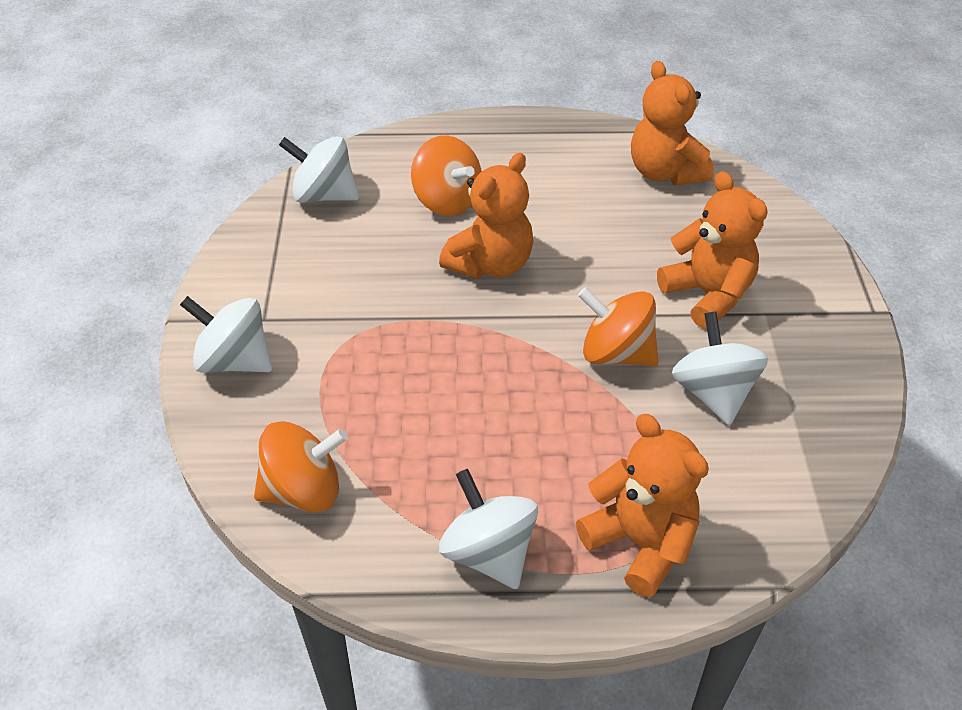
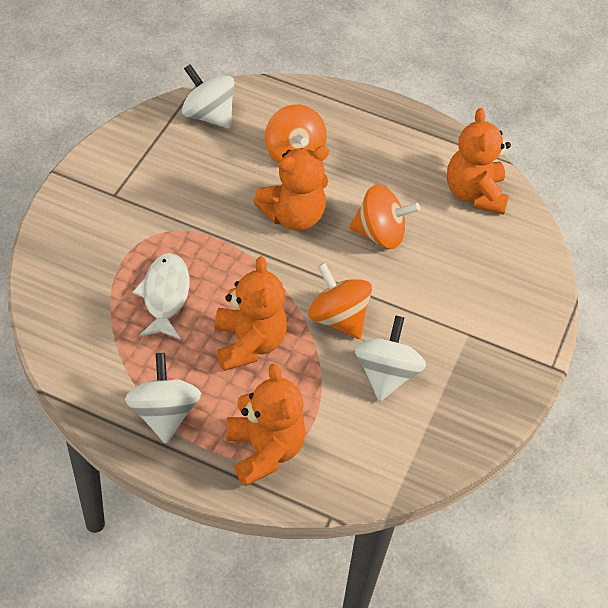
camera: 20 degrees right, 5 degrees up
white spinning top [180,296,272,373] -> none
orange spinning top [254,421,348,512] -> orange spinning top moved to [349,184,420,249]
orange teddy bear [657,171,768,329] -> orange teddy bear moved to [214,256,287,371]
none -> white fish [133,253,189,340]

